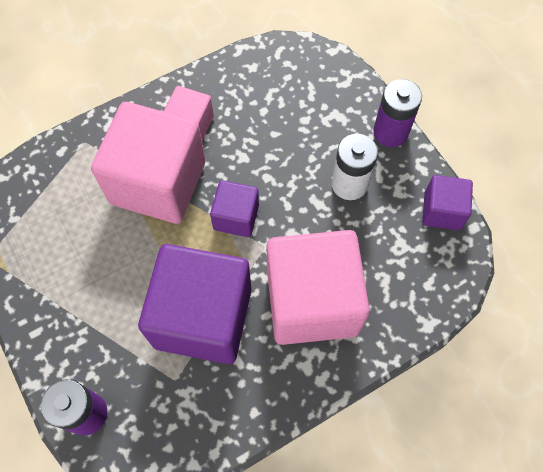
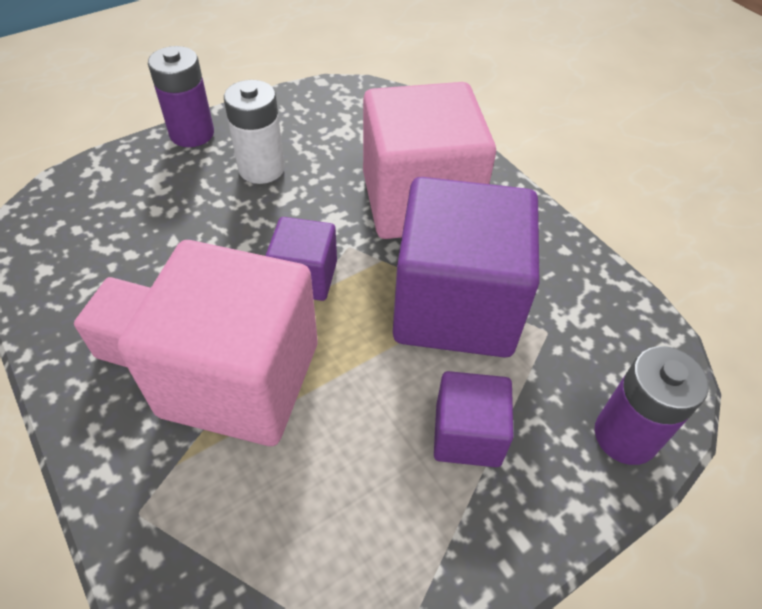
camera: 95 degrees left, 15 degrees down
purple cube [422,175,473,230] -> purple cube moved to [434,371,514,467]

